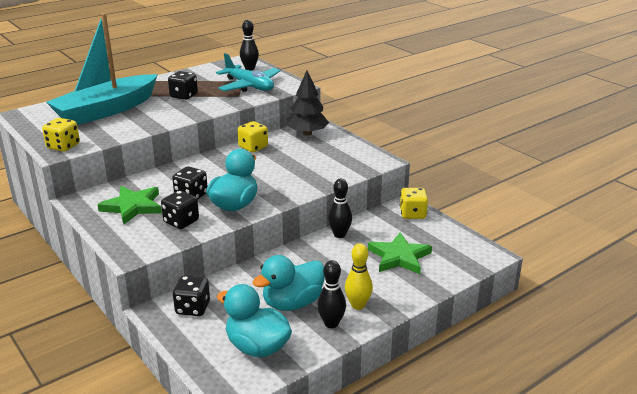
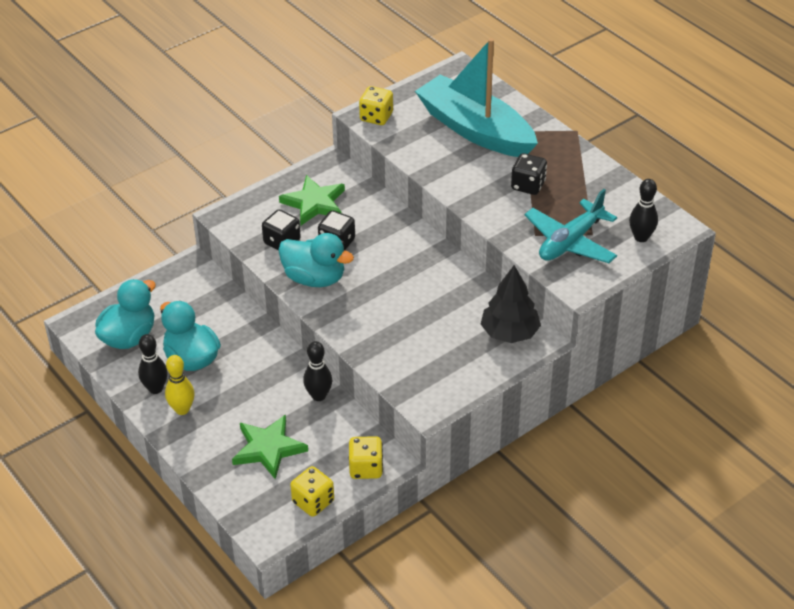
camera: 90 degrees right, 15 degrees up
black dice [173,276,210,316] -> none
yellow dice [238,121,268,152] -> yellow dice moved to [290,466,334,517]

